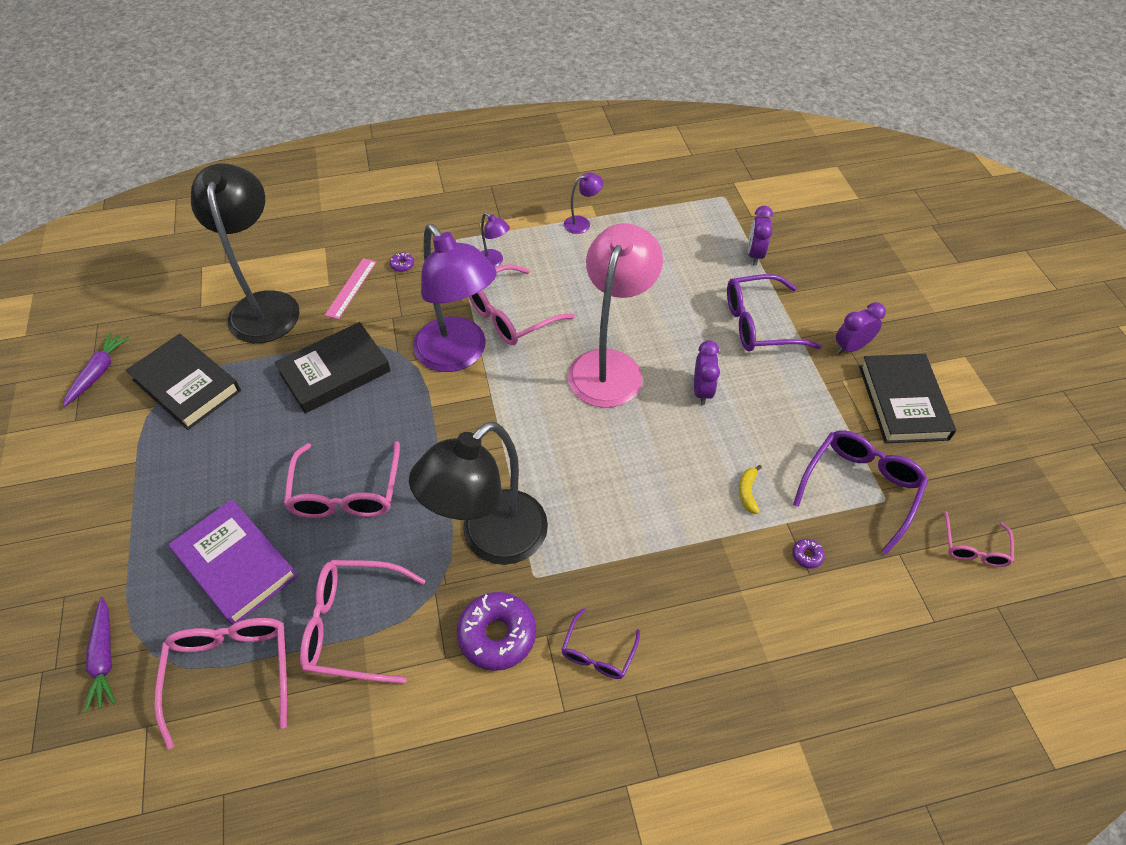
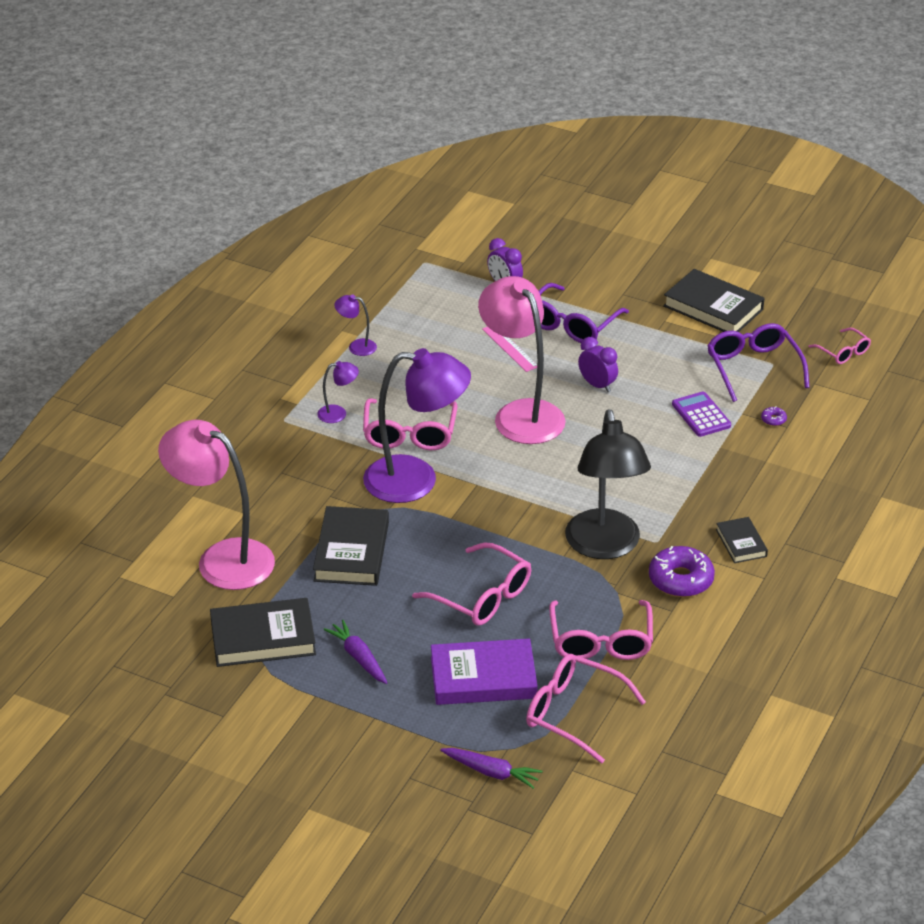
camera: 50 degrees left, 15 degrees down
purple carrot [63,333,129,407] -> purple carrot moved to [323,620,387,684]
black lamp [191,163,300,343] -> pink lamp [158,420,275,590]
pink glasses [300,560,426,684] -> pink glasses turned 45 degrees counterclockwise [549,600,653,660]
pink ruler [325,258,376,319] -> pink ruler moved to [482,327,537,372]
purple donut [390,252,414,272] -> none
purple glasses [561,608,640,679] -> black book [716,517,768,563]
purple lamp [564,173,604,234] -> purple lamp turned 90 degrees counterclockwise [334,294,377,356]
yellow banana [739,465,762,514] -> purple calculator [672,392,731,437]
purple clock [836,302,886,354] -> none

